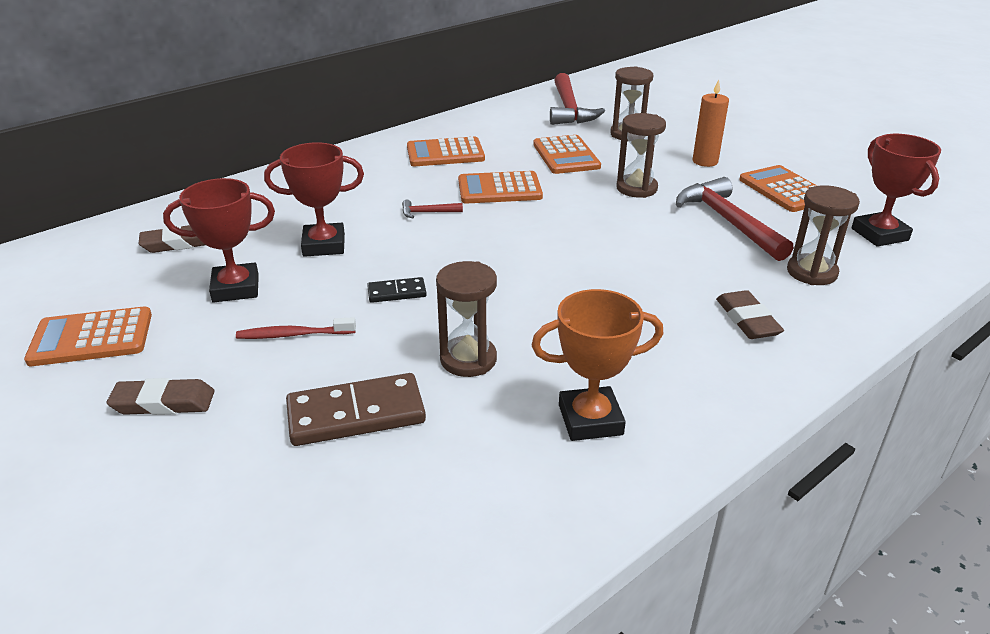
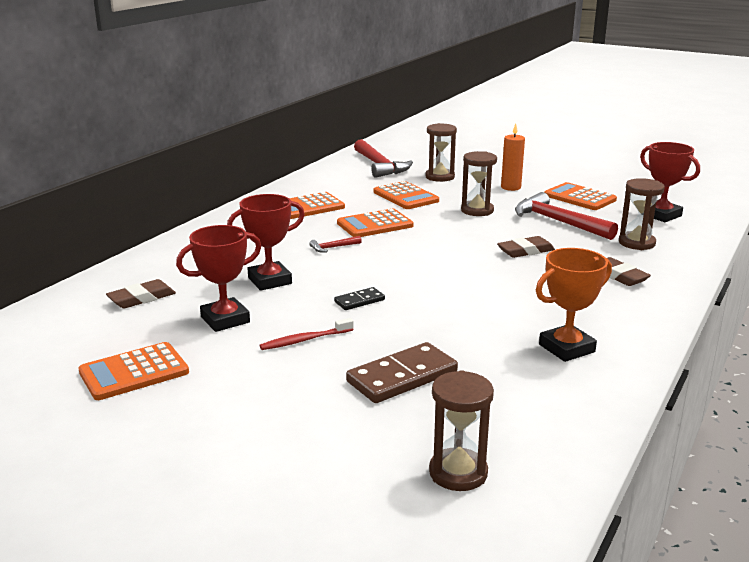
camera: 20 degrees left, 10 degrees down
brown eraser [107,378,215,415] -> brown eraser moved to [497,236,555,258]
brown hourglass [436,261,497,377] -> brown hourglass moved to [429,370,494,491]

